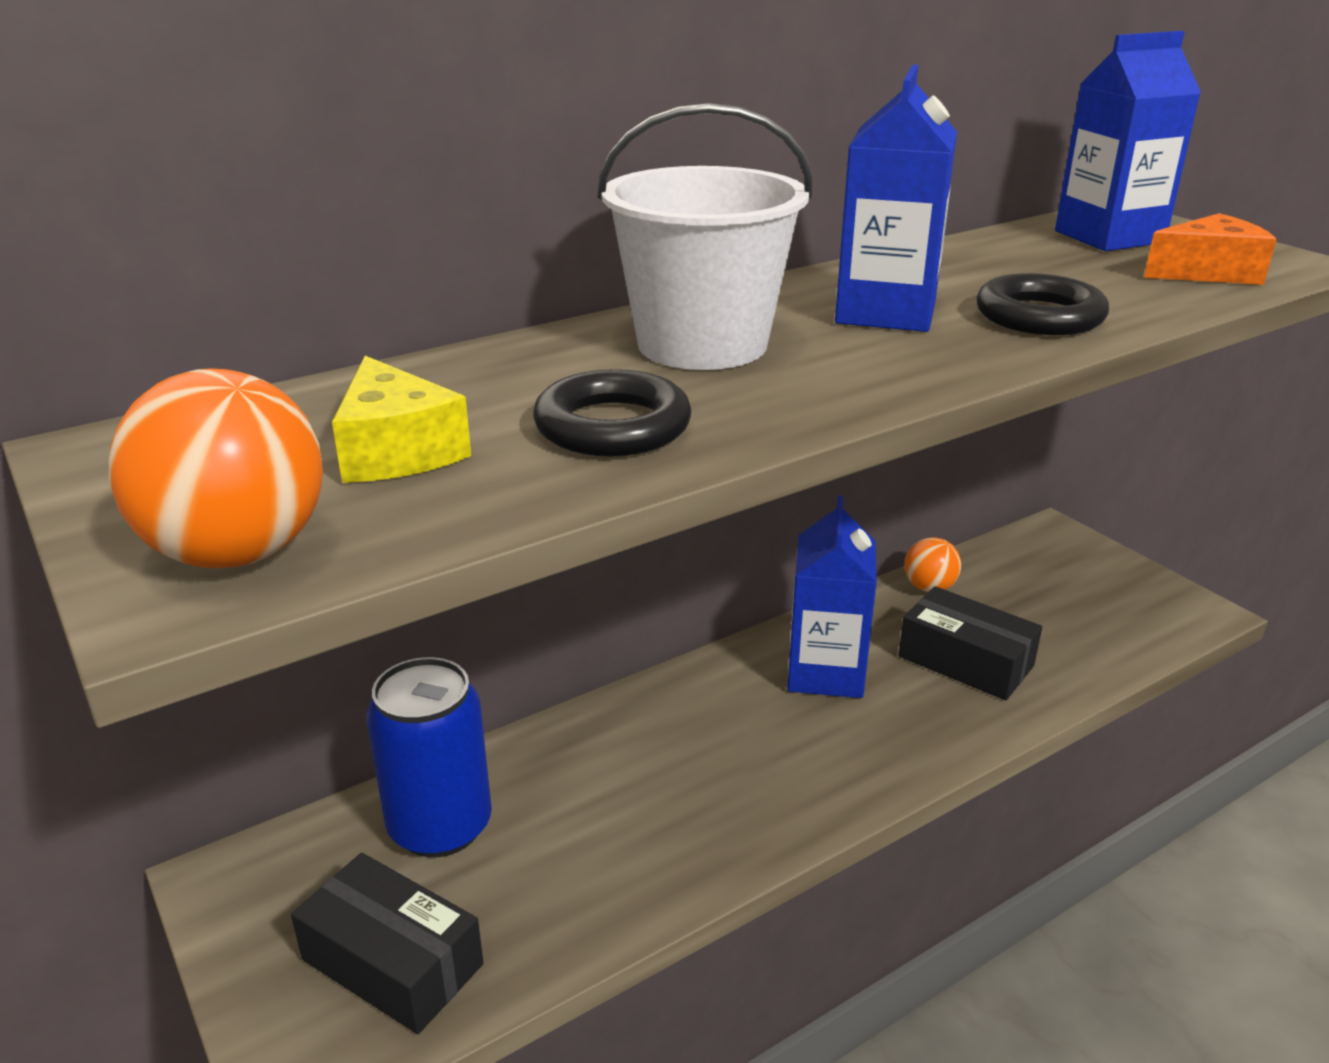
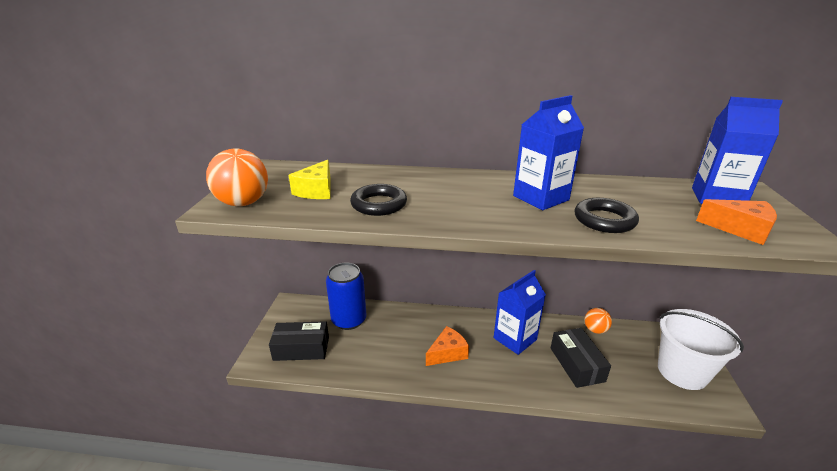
camera: 40 degrees right, 0 degrees up
black box [291,853,484,1034] -> black box turned 75 degrees counterclockwise [269,321,329,361]
white bucket [598,103,812,370] -> white bucket moved to [658,309,744,390]
none -> orange cheese [426,326,469,366]

